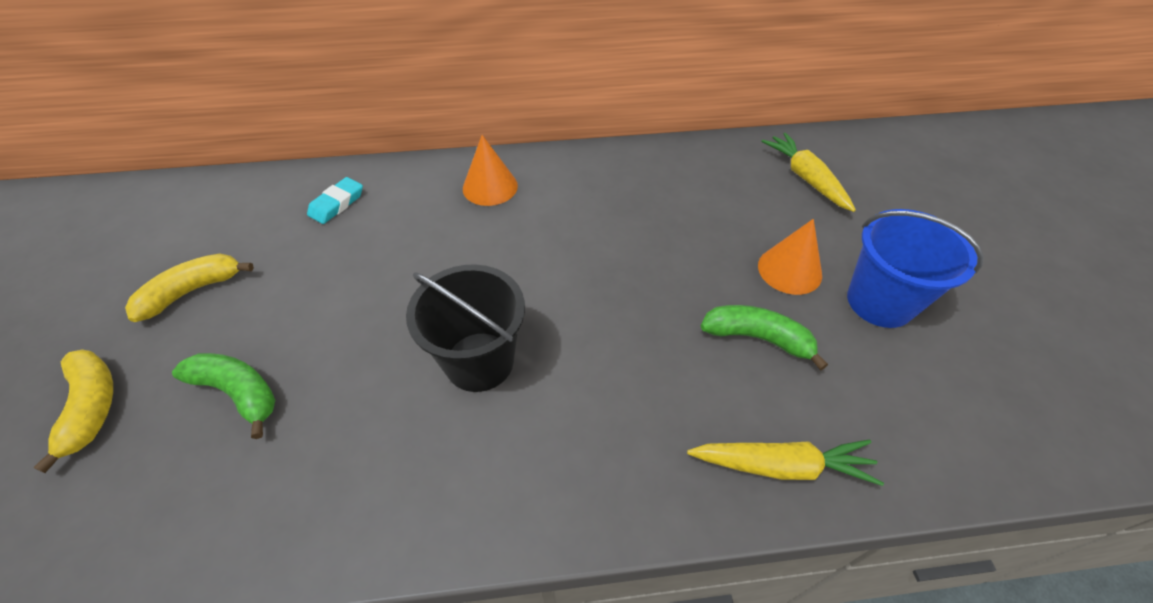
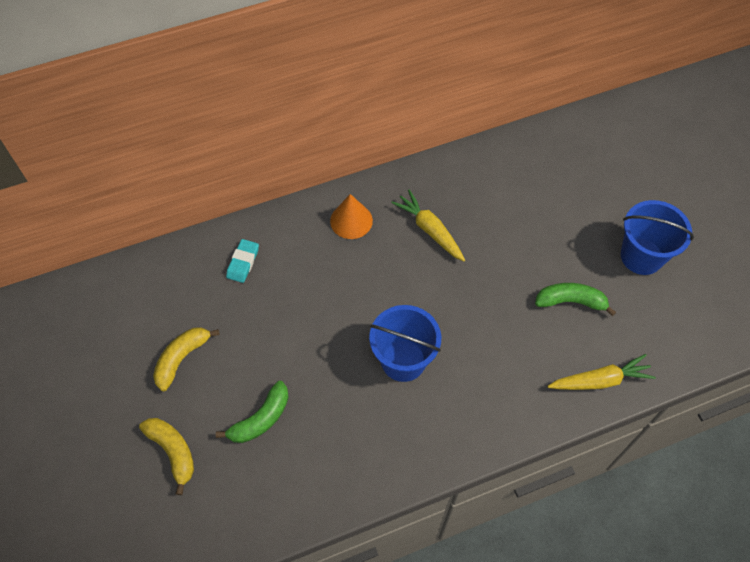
camera: 15 degrees left, 10 degrees up
green banana [172,353,276,439] -> green banana turned 120 degrees clockwise [216,381,289,443]
black bucket [406,264,525,392] -> blue bucket [369,305,441,382]
orange cone [758,219,822,295] -> none
yellow carrot [761,133,856,212] -> yellow carrot moved to [391,190,465,262]

